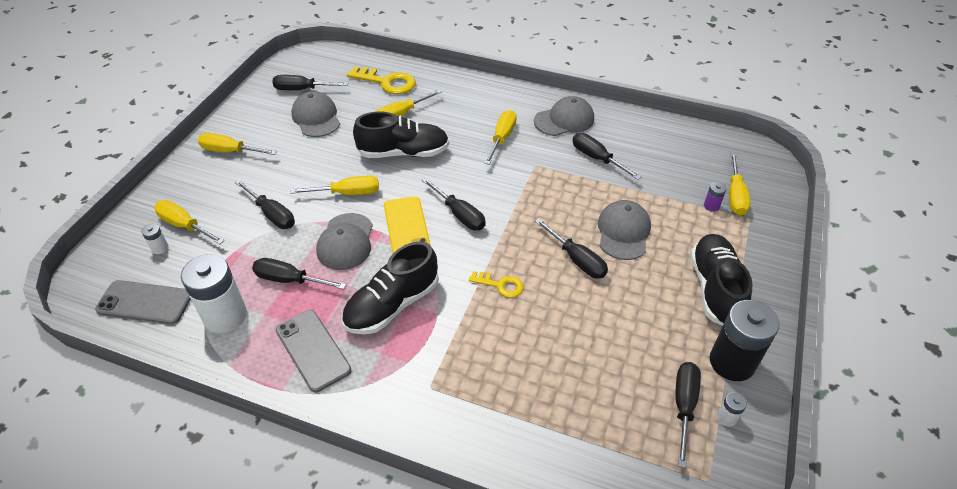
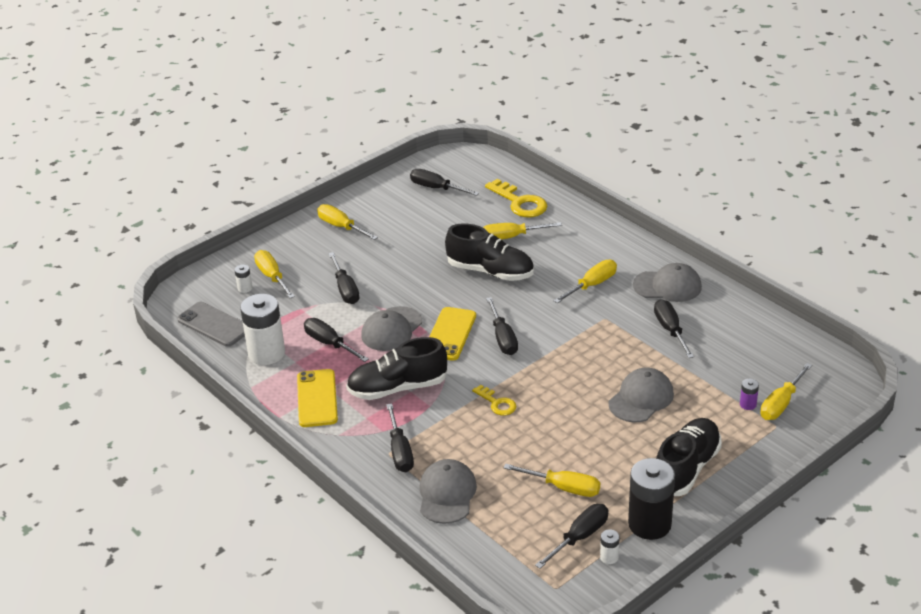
camera: 30 degrees right, 10 degrees down
grey phone [276,310,351,392] -> yellow phone [297,369,338,427]
yellow screwdriver [290,176,379,195] -> yellow screwdriver moved to [504,464,600,497]
grey cap [291,91,340,137] -> grey cap moved to [420,459,477,524]
black screwdriver [535,218,608,278] -> black screwdriver moved to [386,404,414,472]

